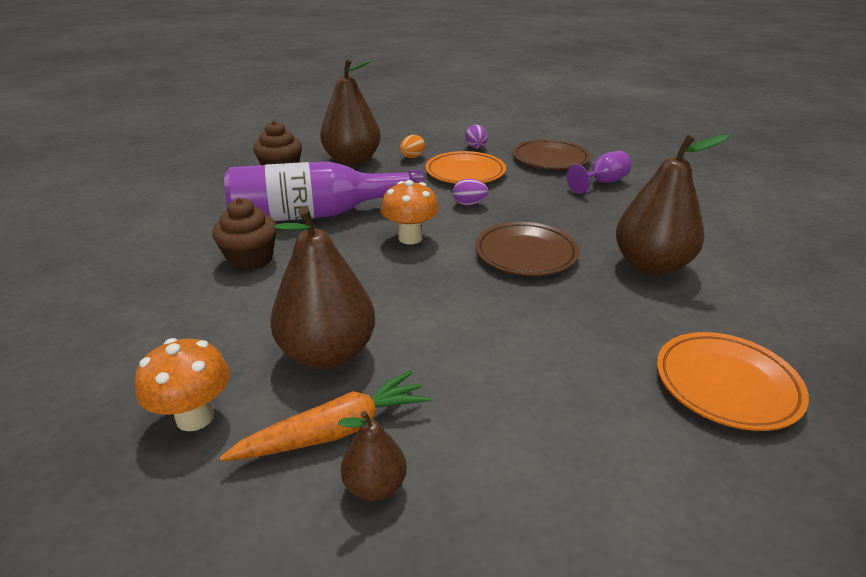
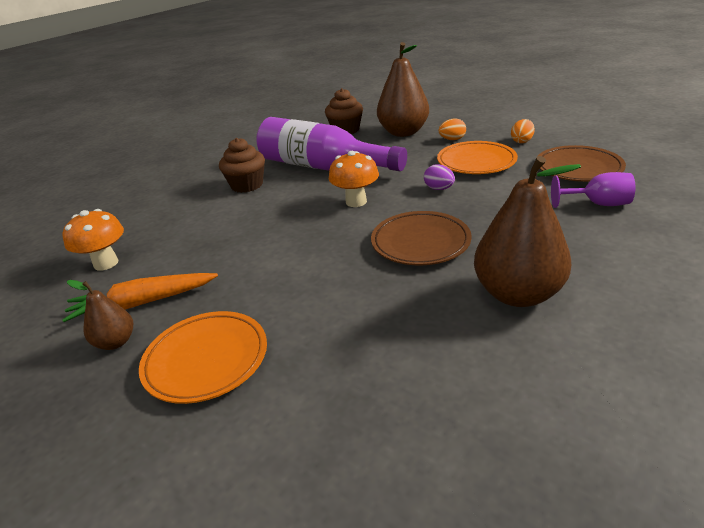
camera: 45 degrees right, 0 degrees up
orange carrot [220,370,432,461] -> orange carrot turned 150 degrees clockwise [62,273,218,322]
brown pear [270,206,375,369] -> none
purple egg [465,124,488,148] -> orange egg [511,119,535,143]
orange plate [657,332,809,431] -> orange plate moved to [139,311,267,404]

